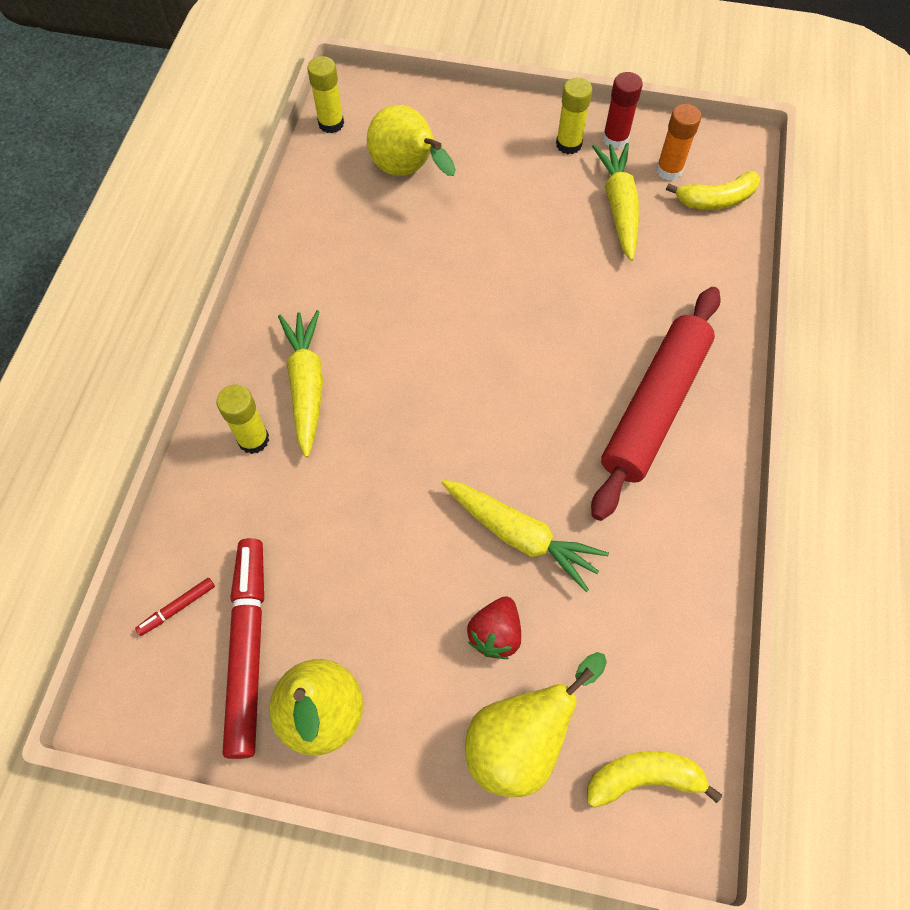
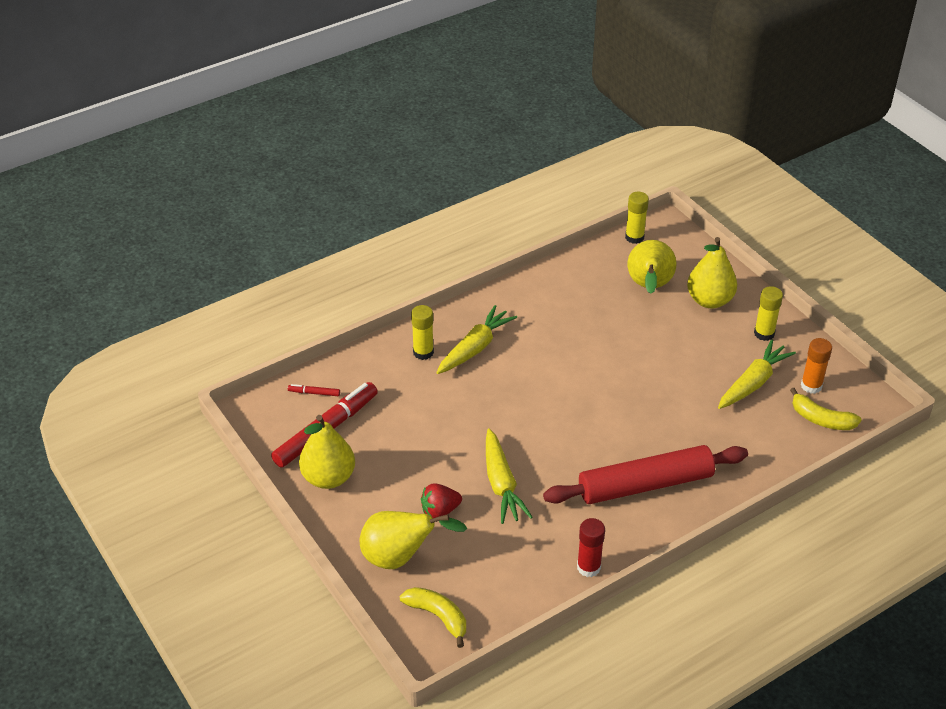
camera: 45 degrees right, 20 degrees down
red glue stick [603,72,643,149] -> red glue stick moved to [577,518,605,577]
none -> yellow pear [687,237,737,308]

